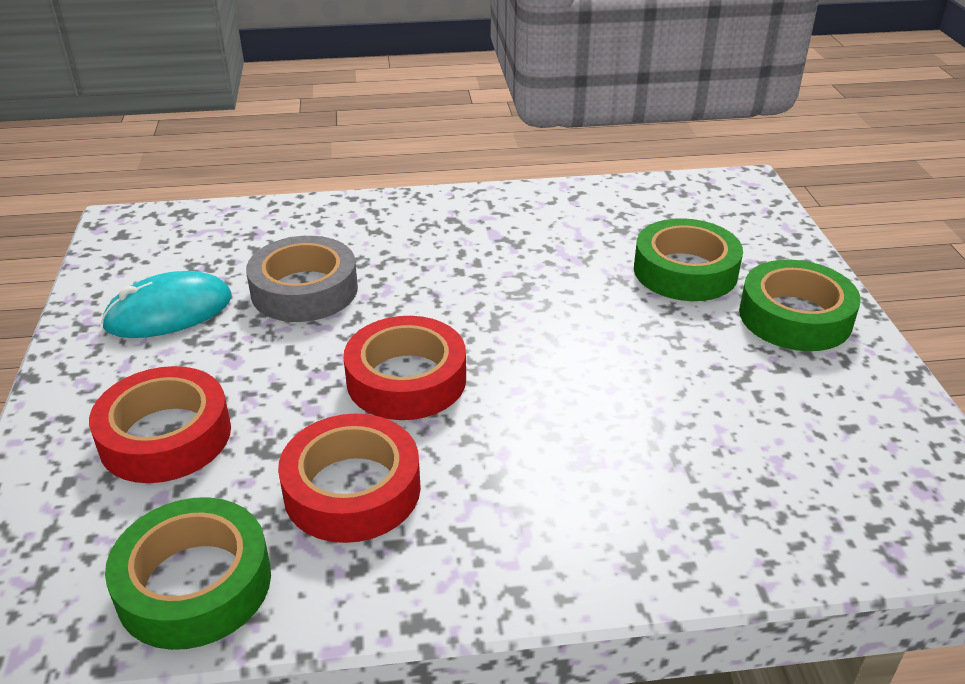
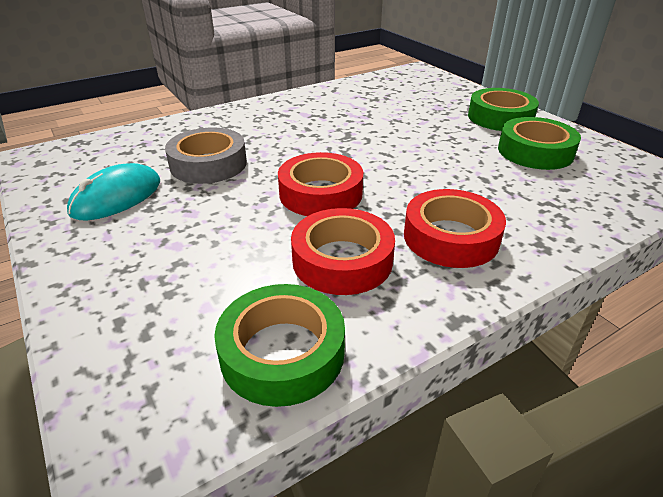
camera: 25 degrees left, 0 degrees up
red tape [89,366,231,483] -> red tape moved to [404,189,506,268]
green tape [634,218,743,301] -> green tape moved to [498,117,581,170]

